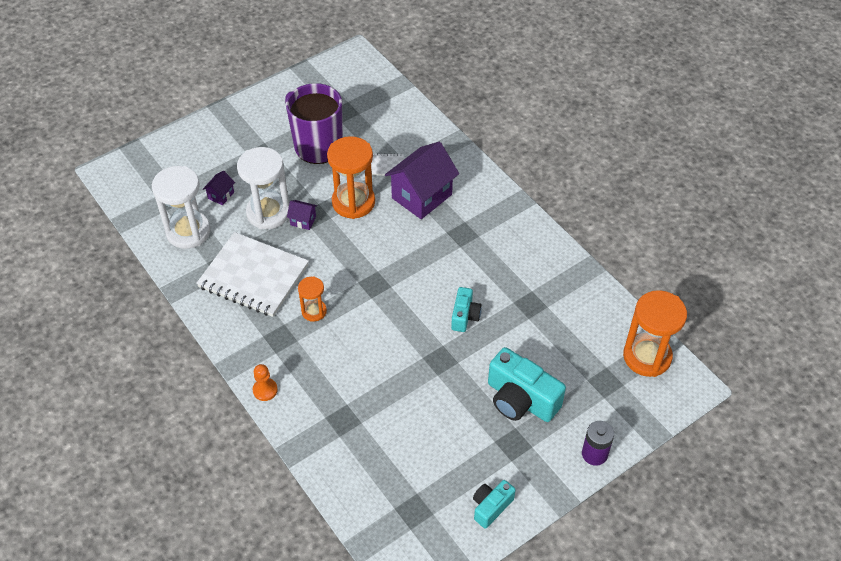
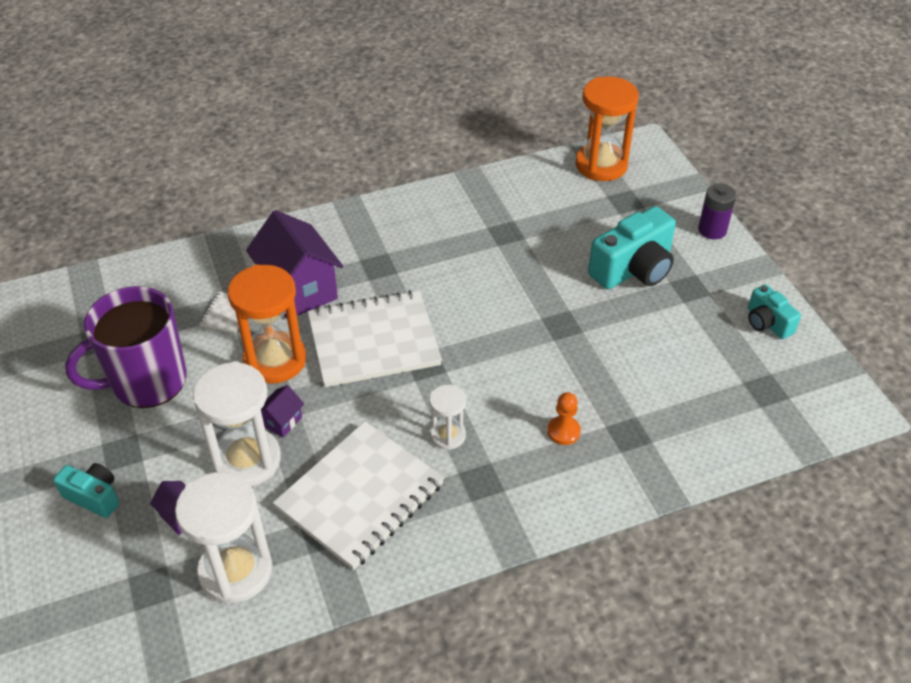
camera: 75 degrees left, 5 degrees down
orange pawn [253,364,278,401] -> orange pawn moved to [547,392,581,445]
orange hourglass [298,276,327,322] -> white hourglass [429,385,466,450]
turquoise camera [451,287,482,332] -> turquoise camera moved to [53,463,119,518]
none -> white notebook [308,290,442,387]

